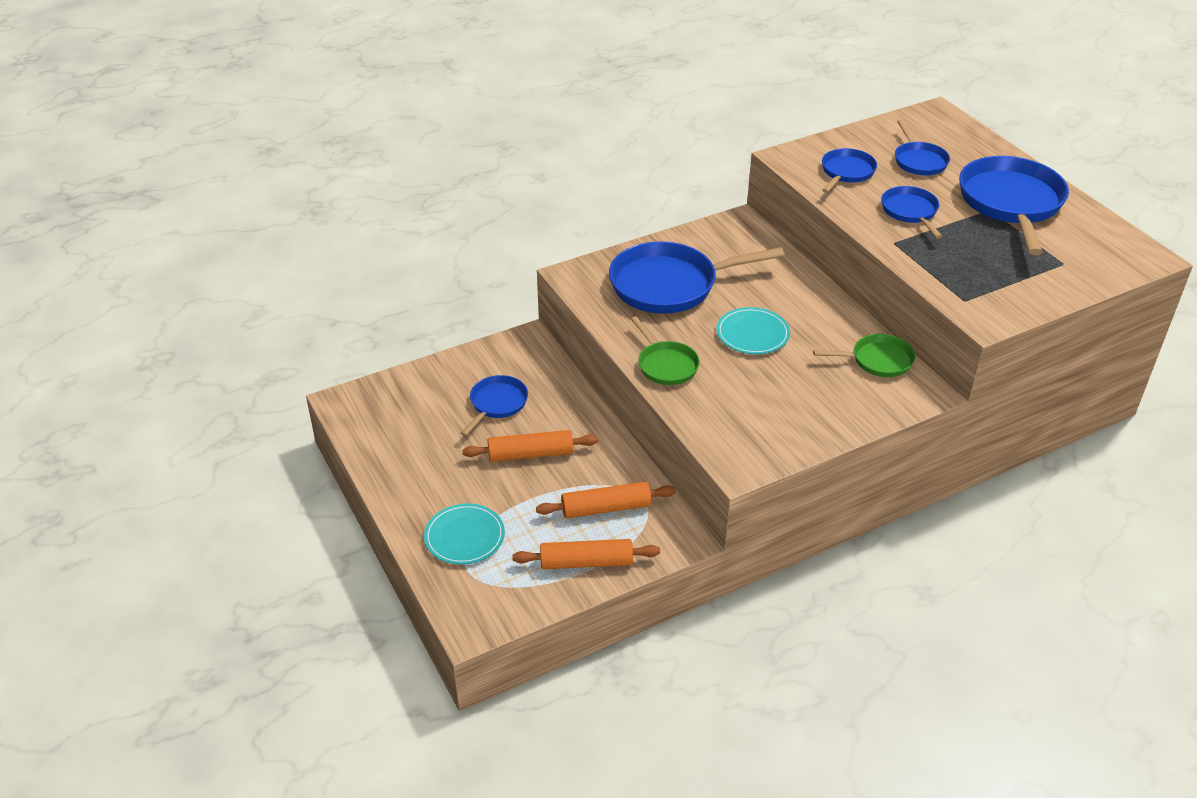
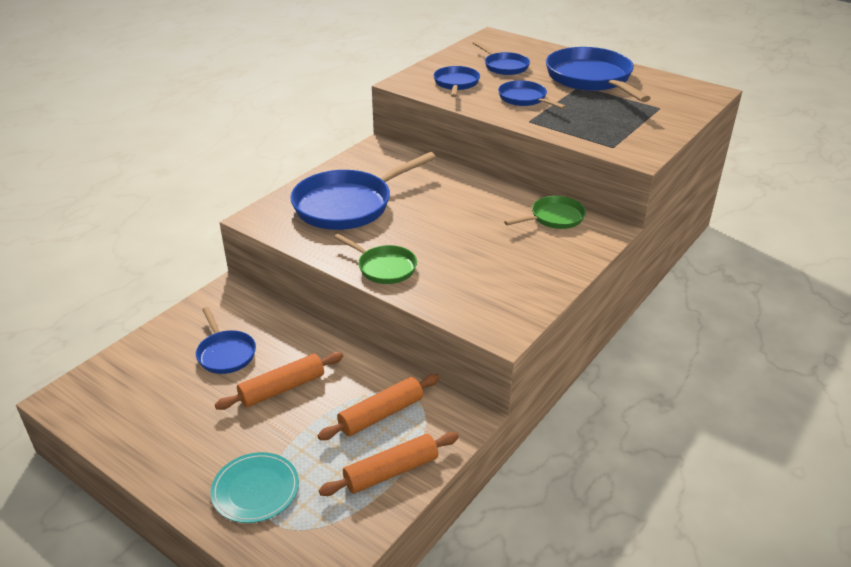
camera: 25 degrees left, 5 degrees down
blue pan [460,375,528,436] -> blue pan turned 150 degrees clockwise [196,307,256,374]
turquoise plate [716,307,790,354] -> none

